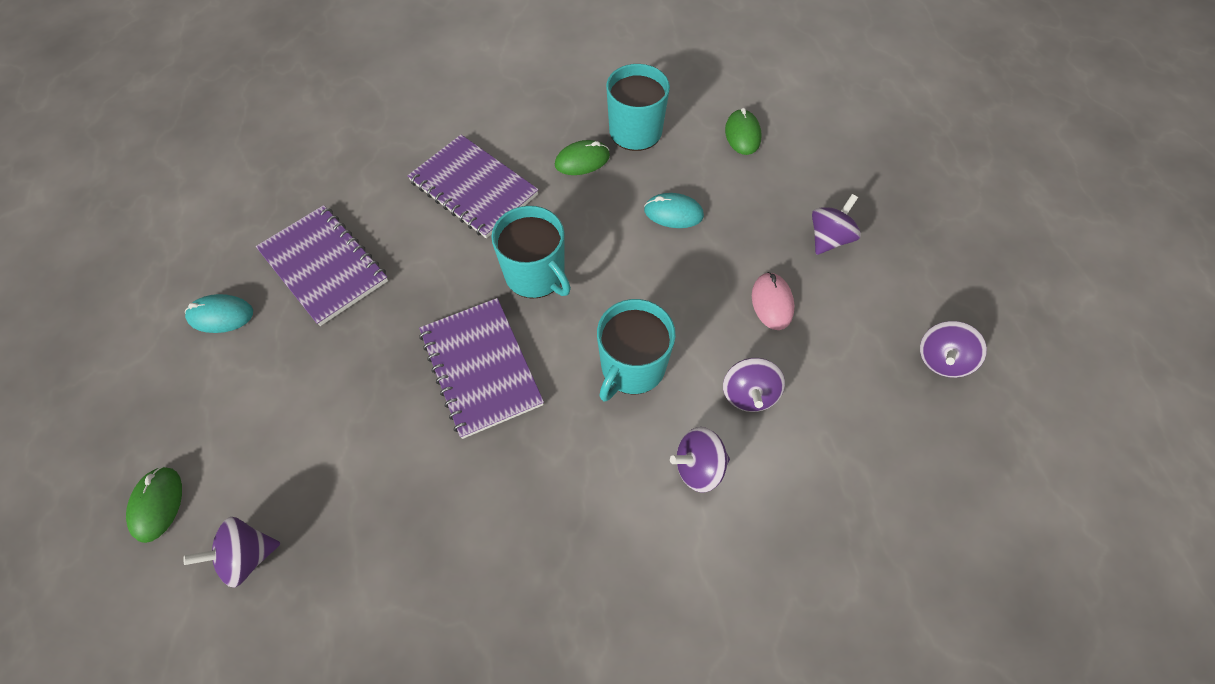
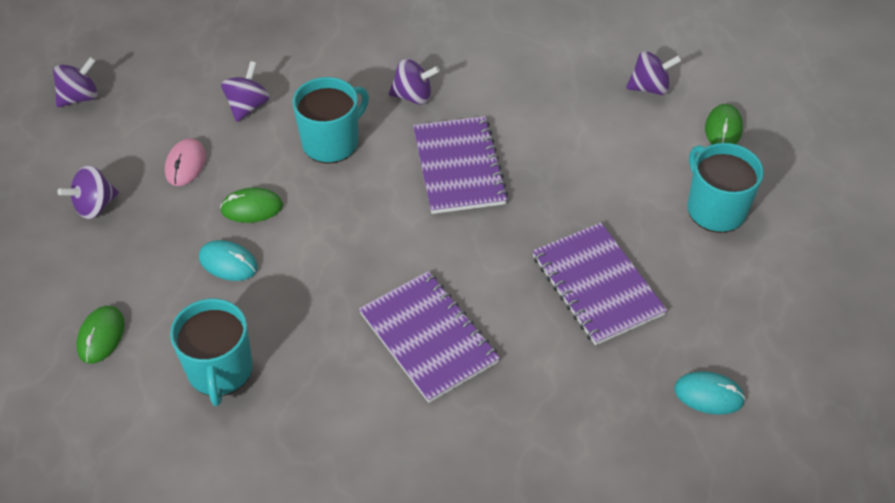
camera: 165 degrees left, 10 degrees down
turquoise mouse [185,294,253,333] -> turquoise mouse moved to [674,371,746,414]
turquoise mug [491,206,571,299] -> turquoise mug moved to [688,143,764,233]
green mouse [555,140,610,175] -> green mouse moved to [220,188,283,223]
purple spinning top [670,427,730,492] -> purple spinning top moved to [389,59,440,105]

